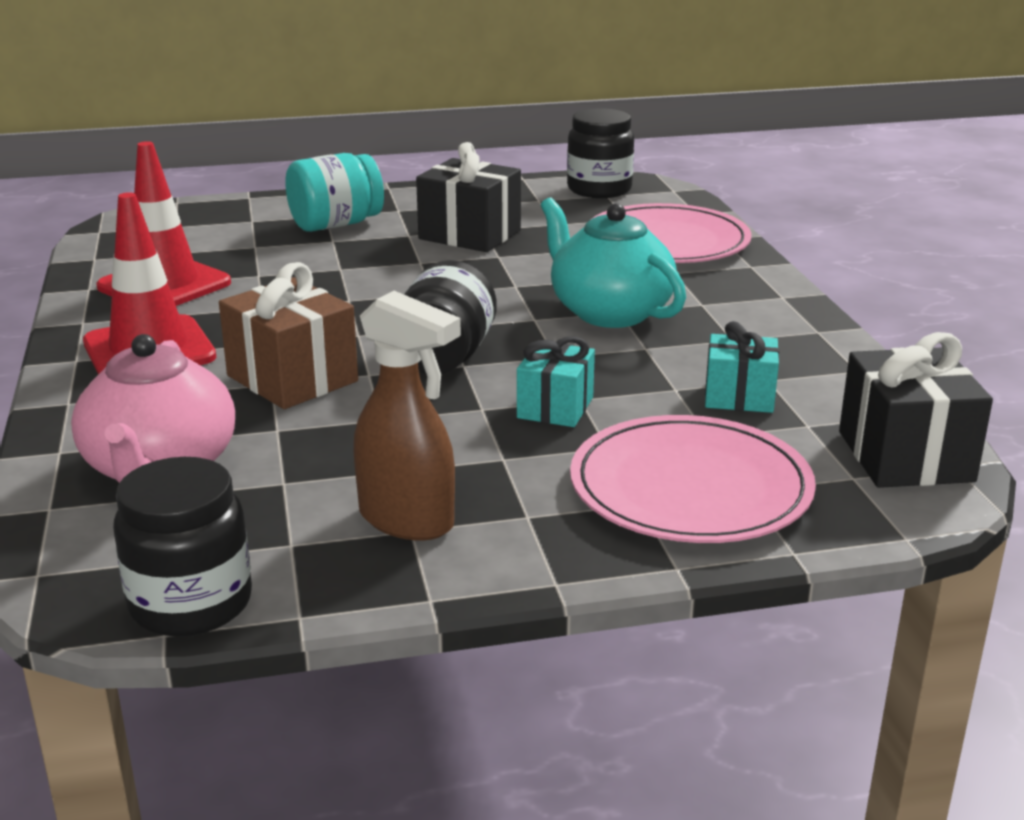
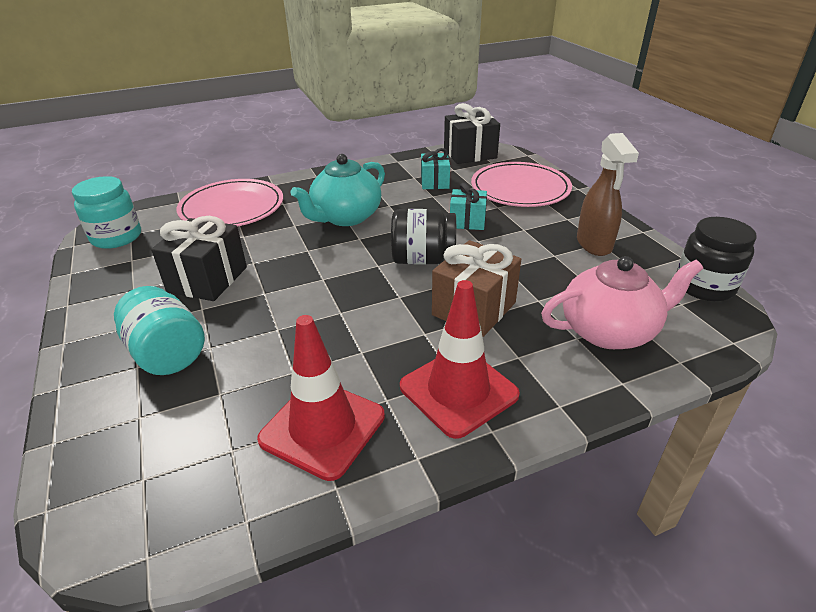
camera: 100 degrees left, 10 degrees up
brown spray bottle [353,291,461,541] -> brown spray bottle turned 150 degrees clockwise [577,133,639,256]
black jar [567,108,634,198] -> turquoise jar [72,176,141,249]

